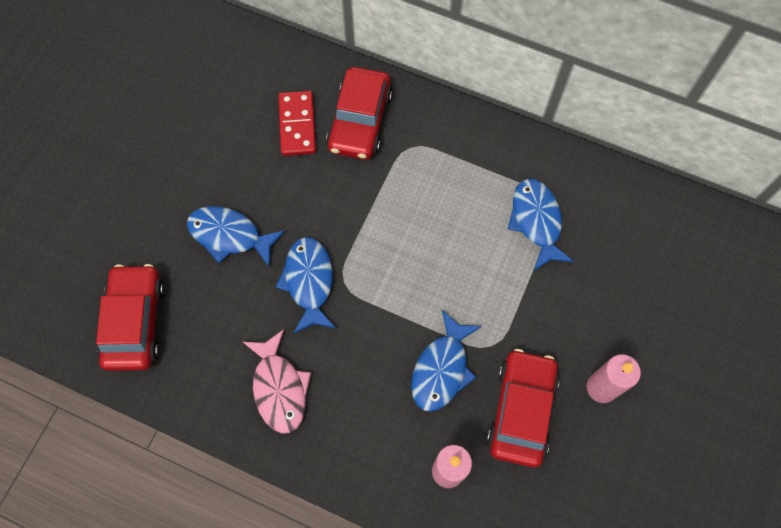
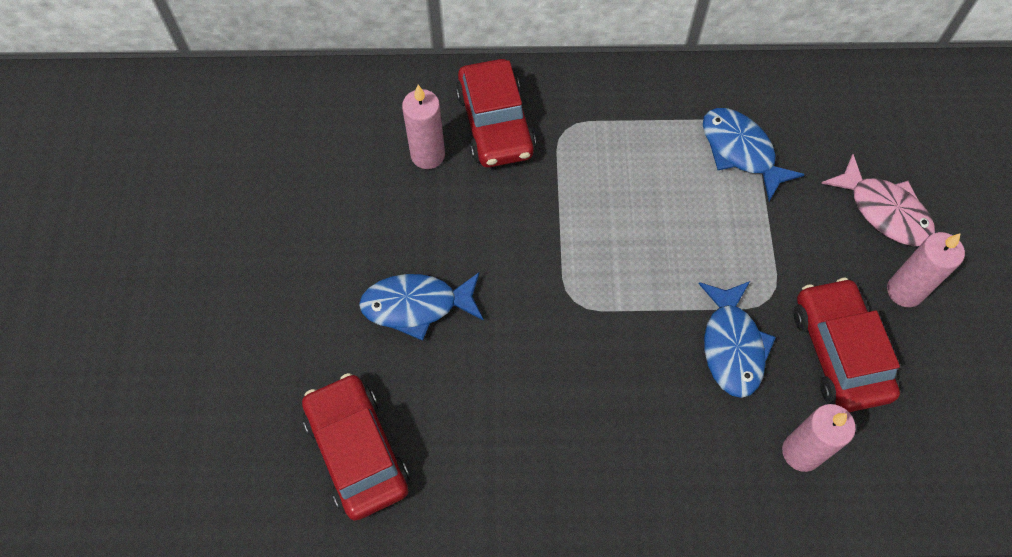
camera: 25 degrees left, 5 degrees down
pink fish [243,329,311,434] -> pink fish moved to [821,154,935,246]
blue fish [276,237,336,334] -> none
red domino [279,91,316,156] -> pink candle [402,85,445,169]

